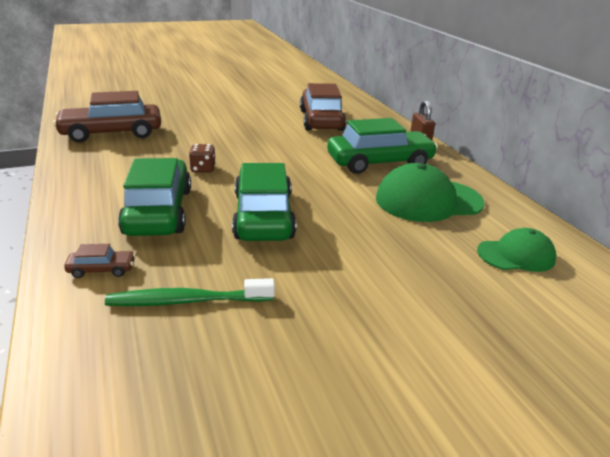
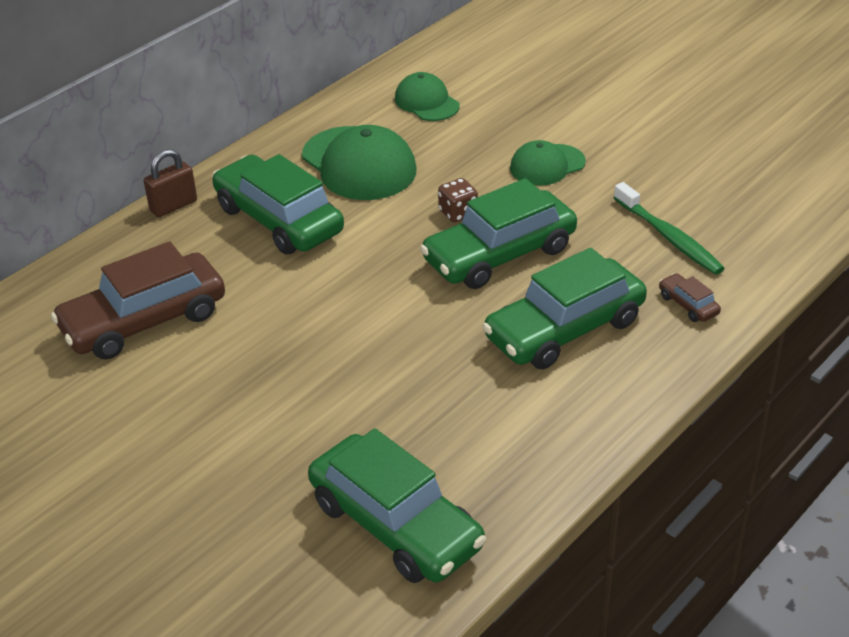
camera: 115 degrees left, 10 degrees up
brown car [53,91,161,143] -> green car [308,428,486,583]
brown dice [189,144,216,173] -> brown dice moved to [438,178,478,222]
none -> green cap [510,140,586,186]

